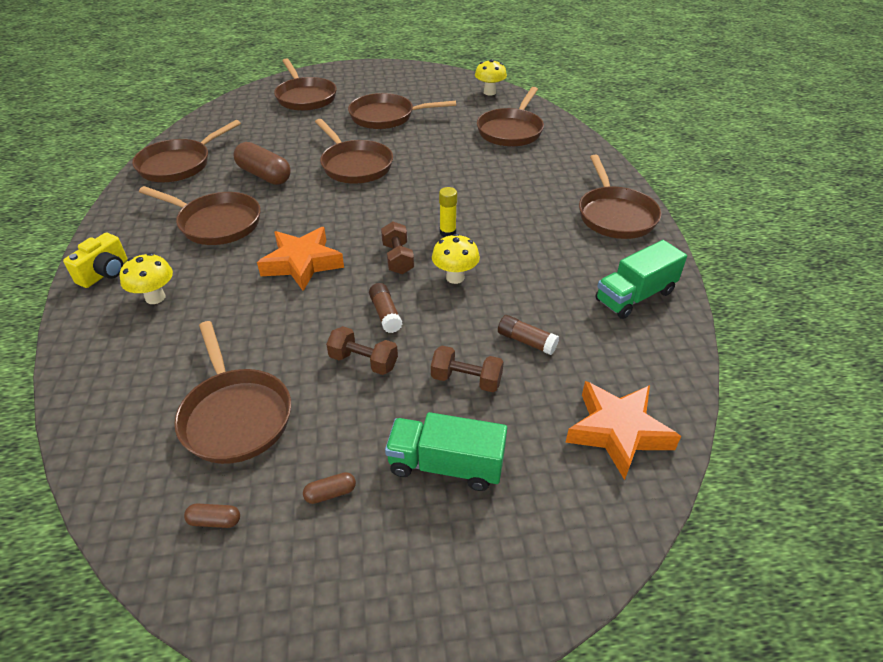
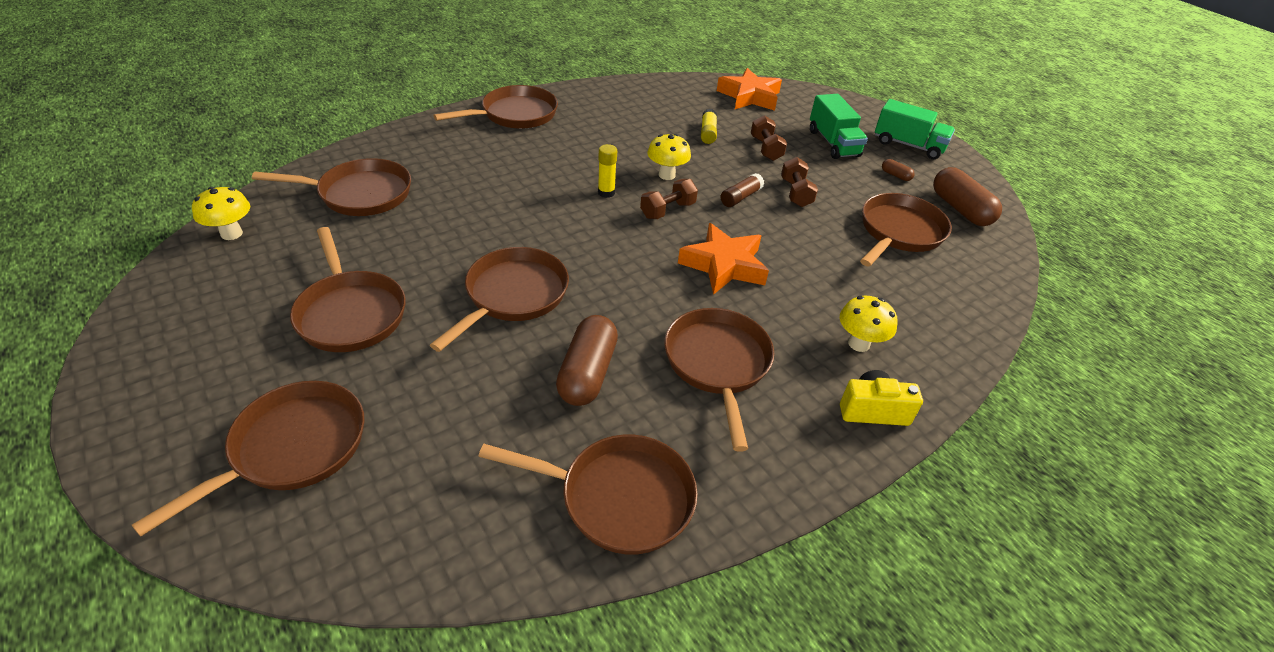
camera: 120 degrees left, 0 degrees up
brown capsule [184,503,240,528] -> brown capsule [933,167,1002,226], size x2.23
brown glue stick [498,315,559,355] -> yellow glue stick [701,109,717,144]
green truck [595,240,687,319] -> green truck moved to [875,99,955,159]

